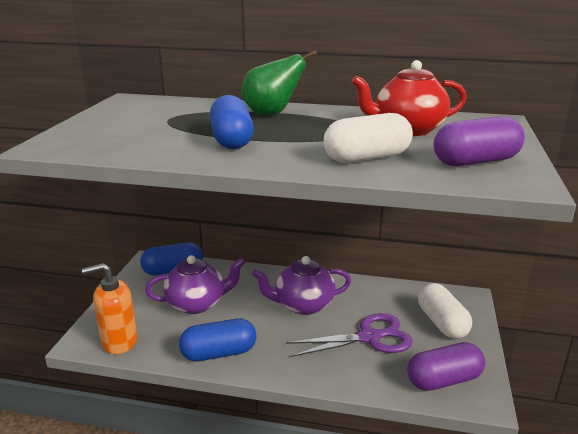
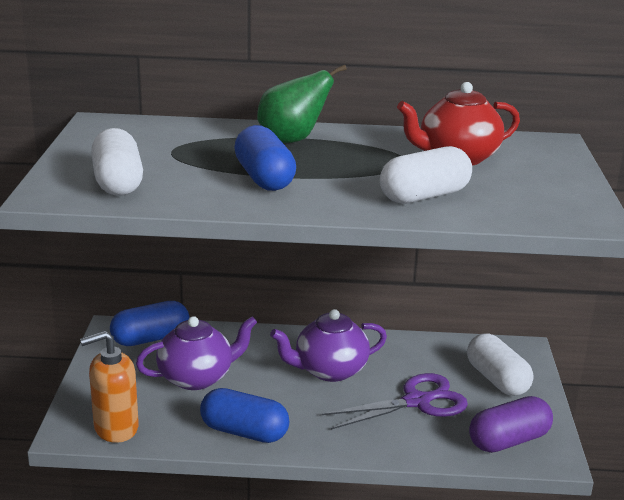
camera: 10 degrees left, 0 degrees up
blue capsule [179,318,257,361] -> blue capsule turned 45 degrees clockwise [200,388,289,443]
purple capsule [434,116,525,166] -> none
none -> white capsule [91,128,143,196]

